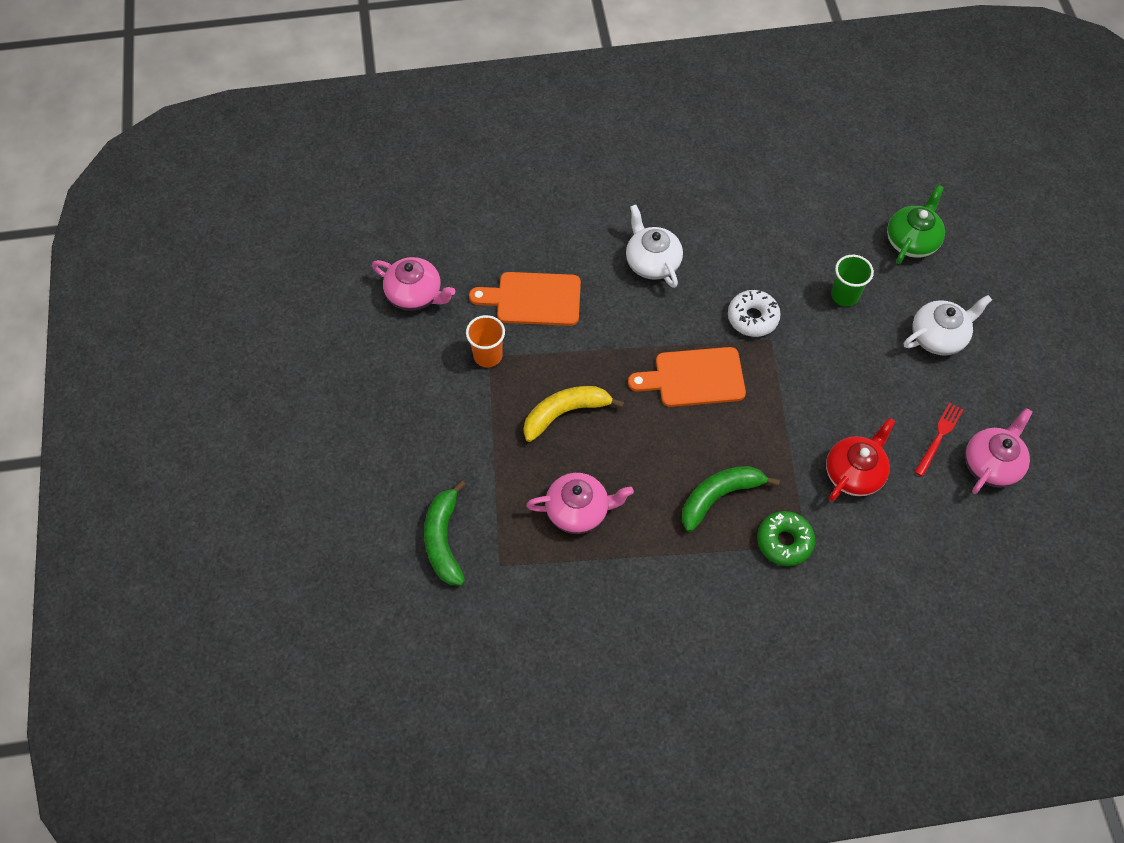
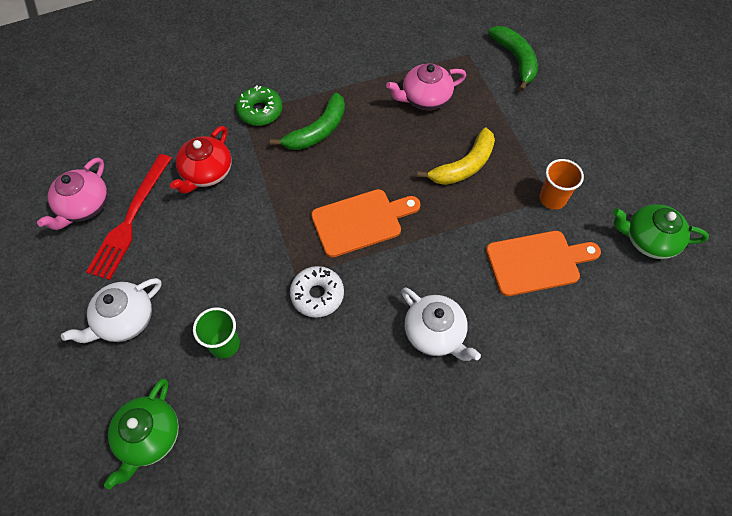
camera: 165 degrees right, 0 degrees up
pink teapot [372,257,455,311] -> green teapot [613,204,709,259]
red fork [915,403,963,477] -> red fork [86,154,172,280], size x1.76

